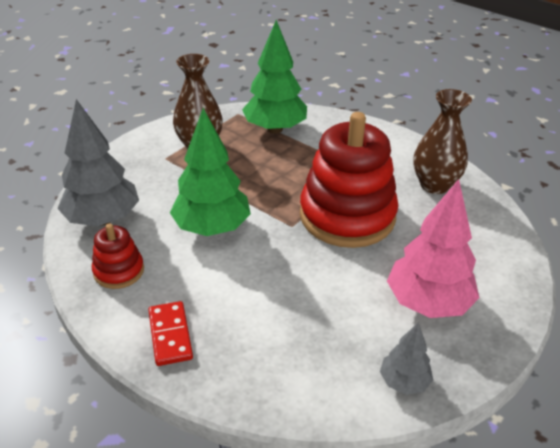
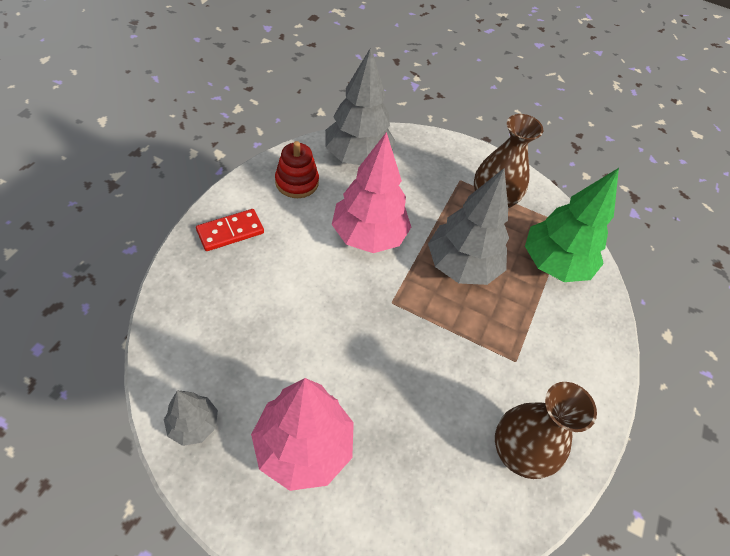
camera: 70 degrees right, 15 degrees up
green tree [170,108,251,236] -> pink tree [332,132,411,253]
red stacking toy [300,112,398,248] -> none
none -> grey tree [428,168,509,285]

